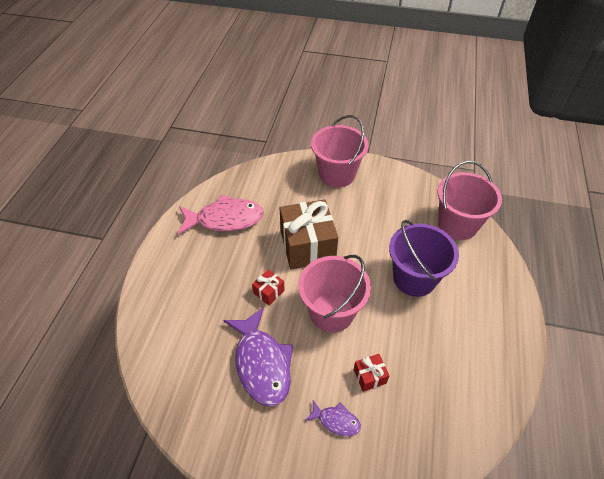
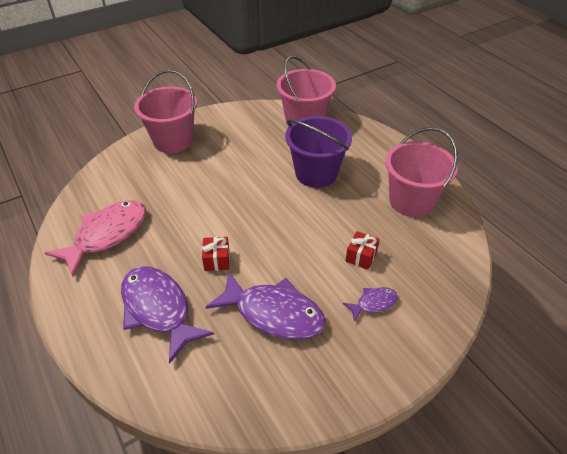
camera: 45 degrees left, 5 degrees down
brown gift [280,199,338,269] -> none
pink bucket [298,255,371,332] -> pink bucket moved to [385,127,458,217]
none -> purple fish [121,266,214,364]

